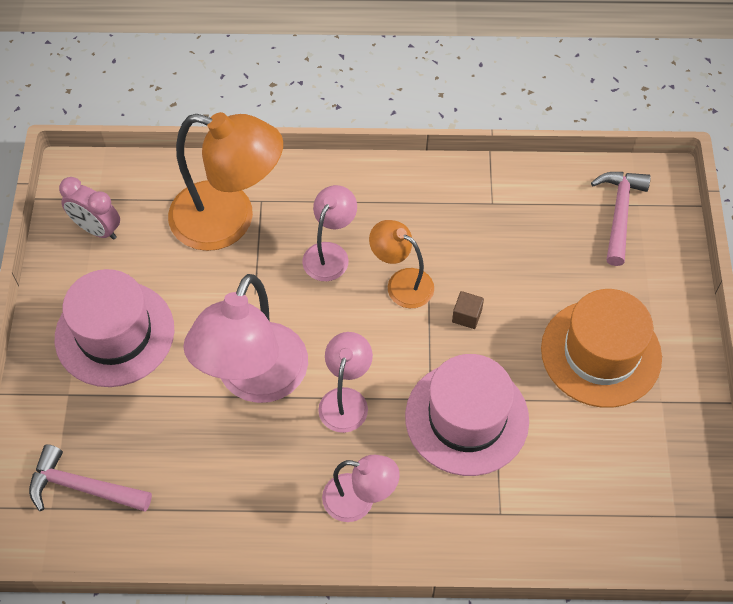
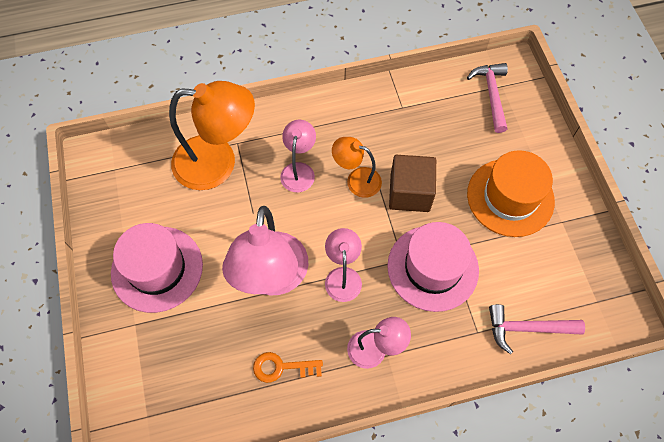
camera: 15 degrees left, 5 degrees up
pink hammer [29,444,152,512] -> pink hammer moved to [489,304,585,354]
pink clock [59,177,120,240] -> none
brown cube [452,291,484,329] -> brown cube [389,155,436,212], size x2.26
none -> orange key [253,352,323,383]

